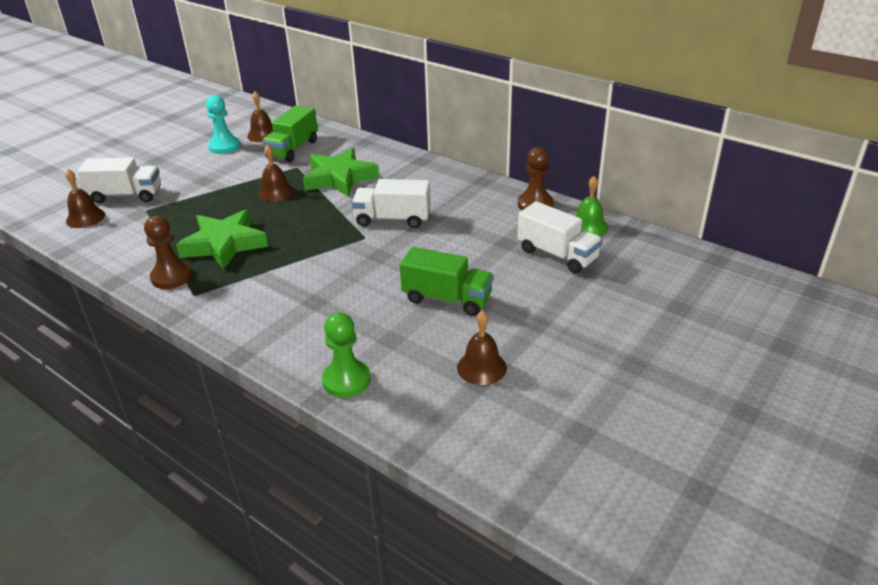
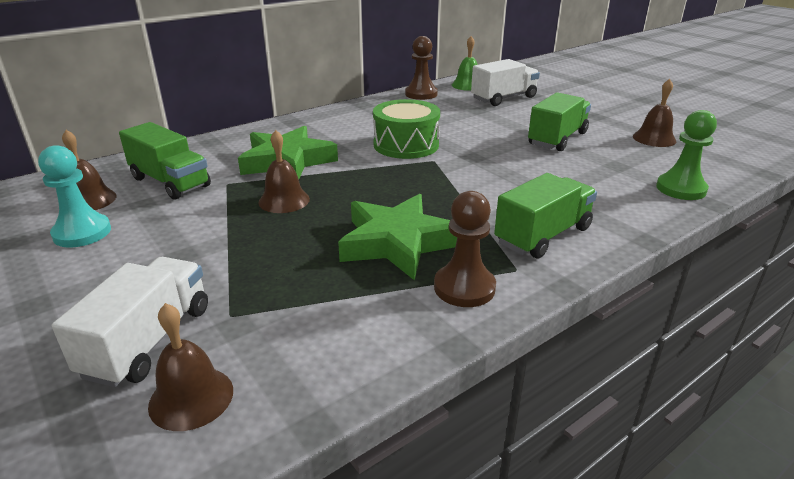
camera: 75 degrees left, 5 degrees down
white truck [352,179,431,228] -> green drum [373,99,440,159]
none -> green truck [494,173,597,259]

